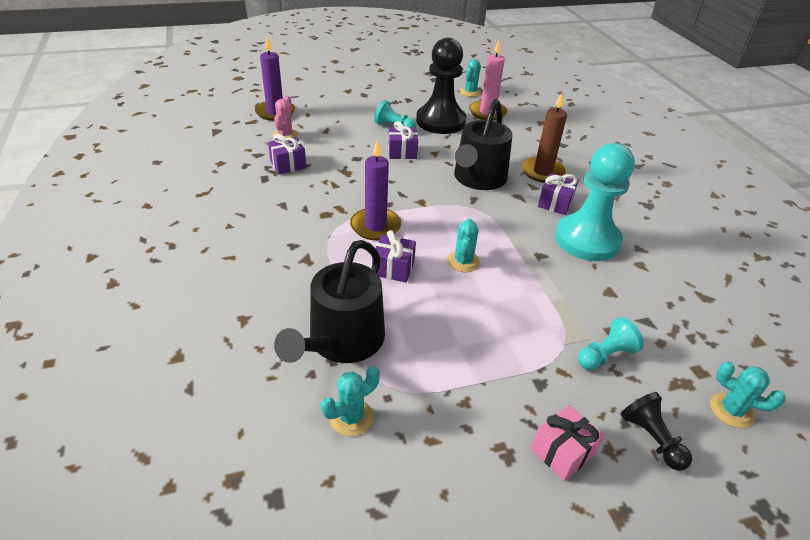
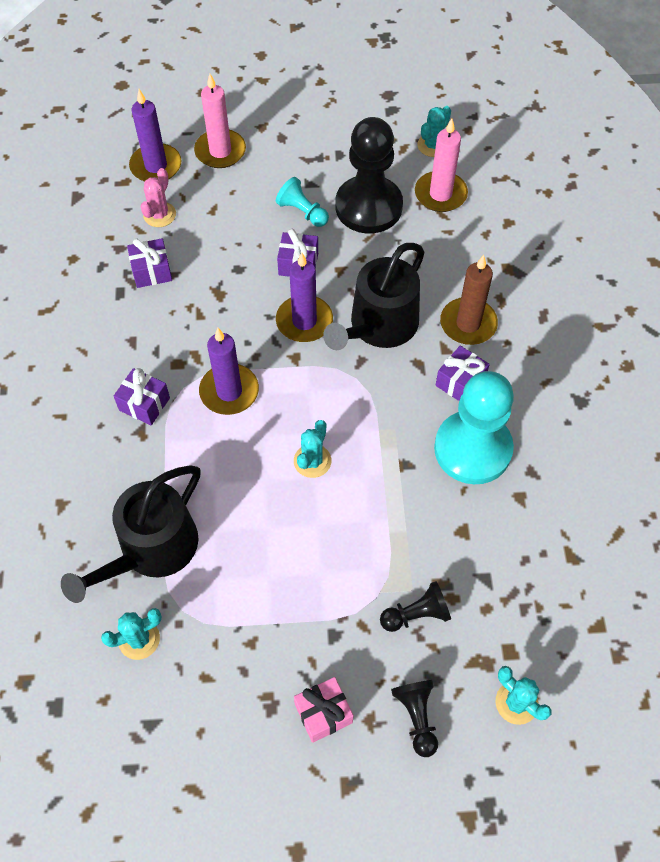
camera: 15 degrees right, 20 degrees up
purple gift [372,230,416,282] -> purple gift moved to [114,368,170,425]
turquoise pawn [578,317,644,370] -> black pawn [380,581,451,632]
none -> pink candle [194,74,246,168]
none -> purple candle [276,252,333,342]

